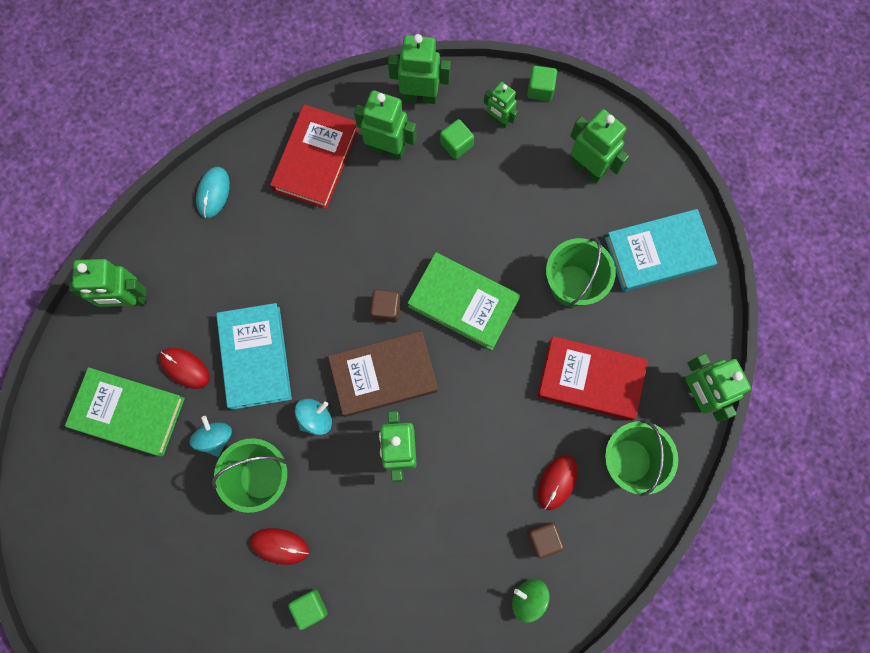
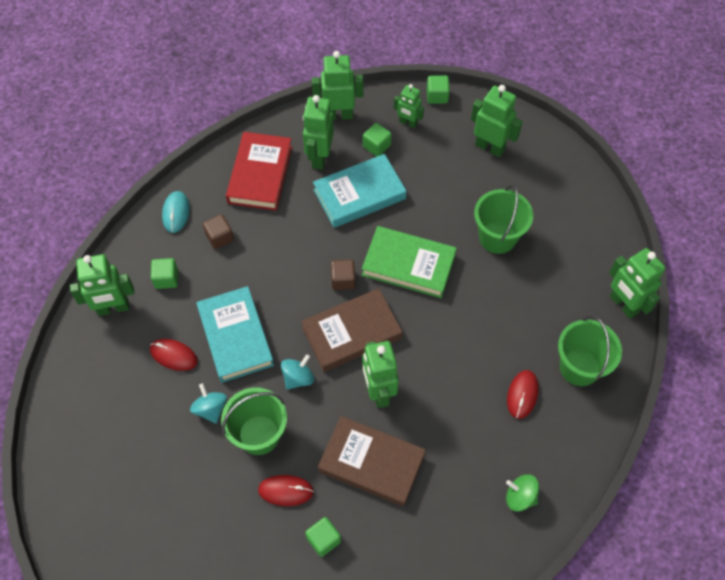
camera: 10 degrees left, 15 degrees down
green book [65,367,185,457] -> none
green robot [354,90,417,160] -> green robot turned 90 degrees counterclockwise [303,95,334,170]
brown cube [527,522,564,559] -> brown cube moved to [203,214,234,249]
red book [537,336,648,421] -> none
turquoise book [605,209,717,292] -> turquoise book moved to [313,154,406,228]
none -> green cube [151,258,178,289]
none -> brown book [318,416,426,507]

